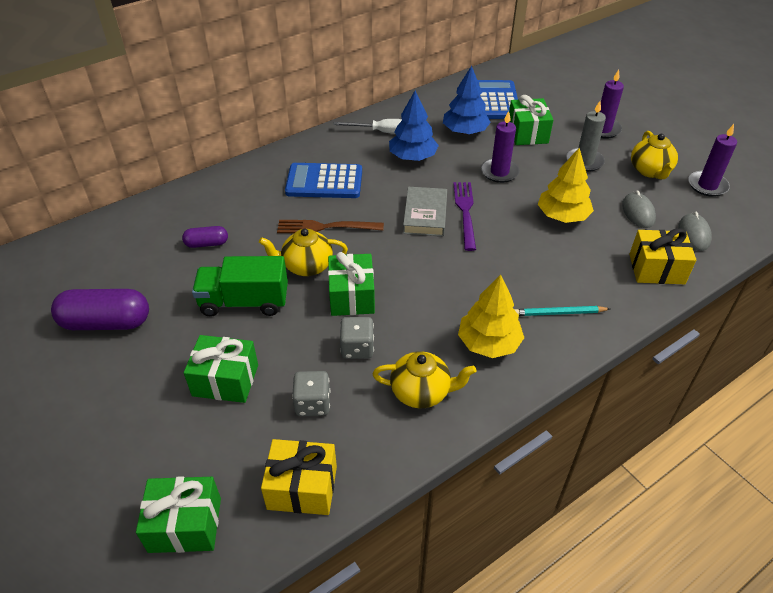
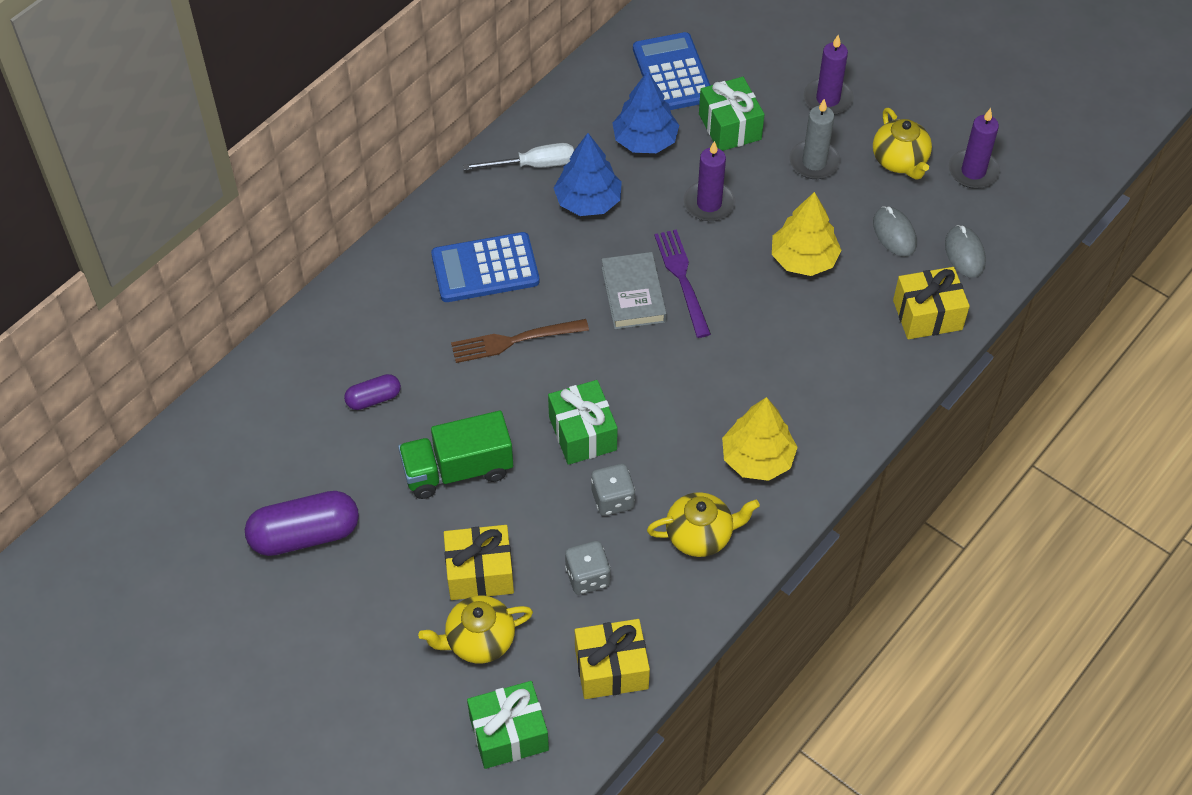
camera: 15 degrees left, 10 degrees up
green gift [184,335,258,403] -> yellow gift [444,525,514,600]
yellow teapot [259,228,348,276] -> yellow teapot moved to [418,596,533,664]
turquoise pencil [514,306,610,316] -> none

